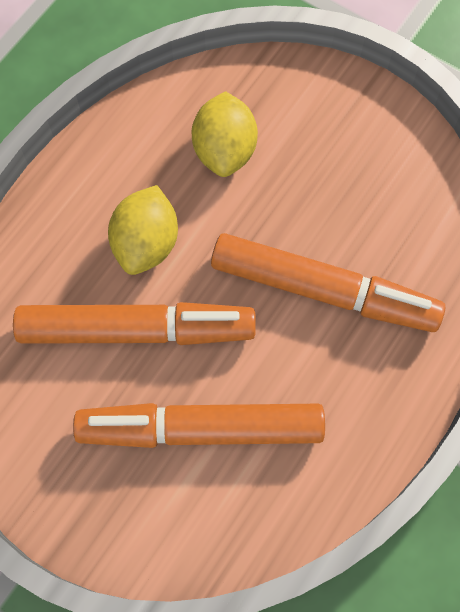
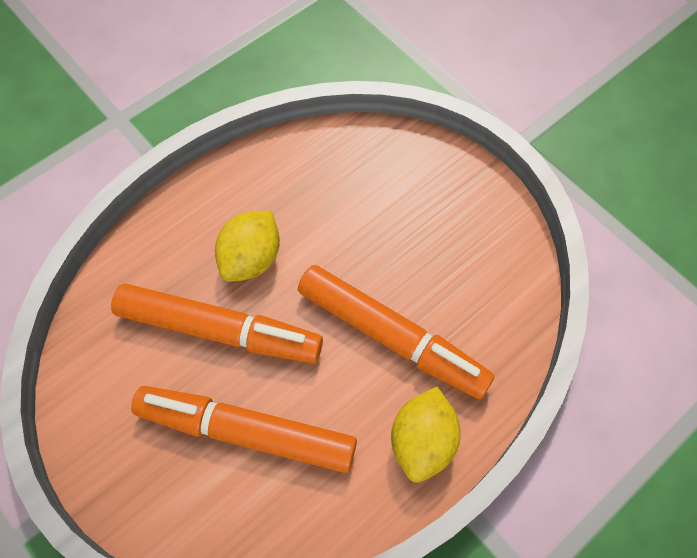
camera: 15 degrees right, 5 degrees down
yellow lemon [191,91,258,177] -> yellow lemon moved to [391,387,461,483]

